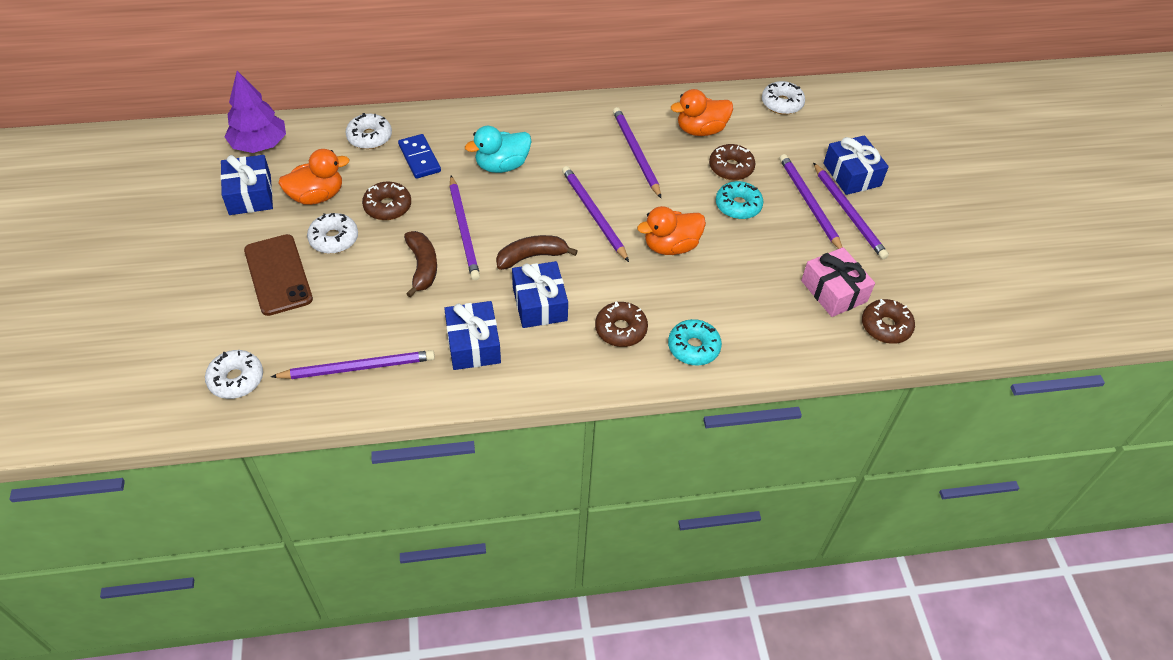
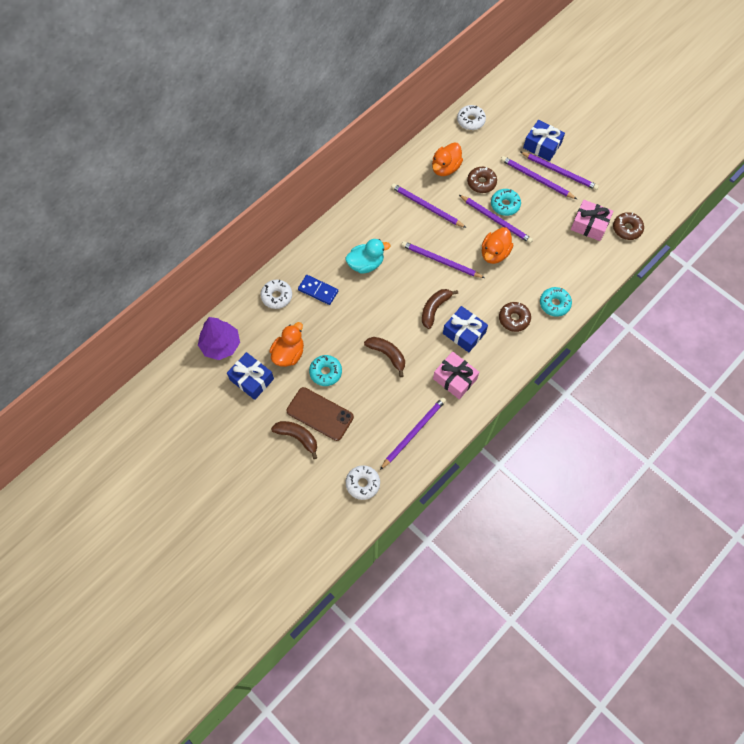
camera: 35 degrees left, 15 degrees up
white donut [307,213,358,254] -> turquoise donut [309,355,342,386]
brown donut [362,181,411,220] -> none
blue gift [444,301,501,370] -> pink gift [433,352,479,399]
purple pencil [450,176,480,280] -> purple pencil moved to [459,195,533,243]
turquoise duck [465,126,532,173] -> turquoise duck turned 135 degrees counterclockwise [345,239,390,274]
none -> brown banana [271,421,317,459]

